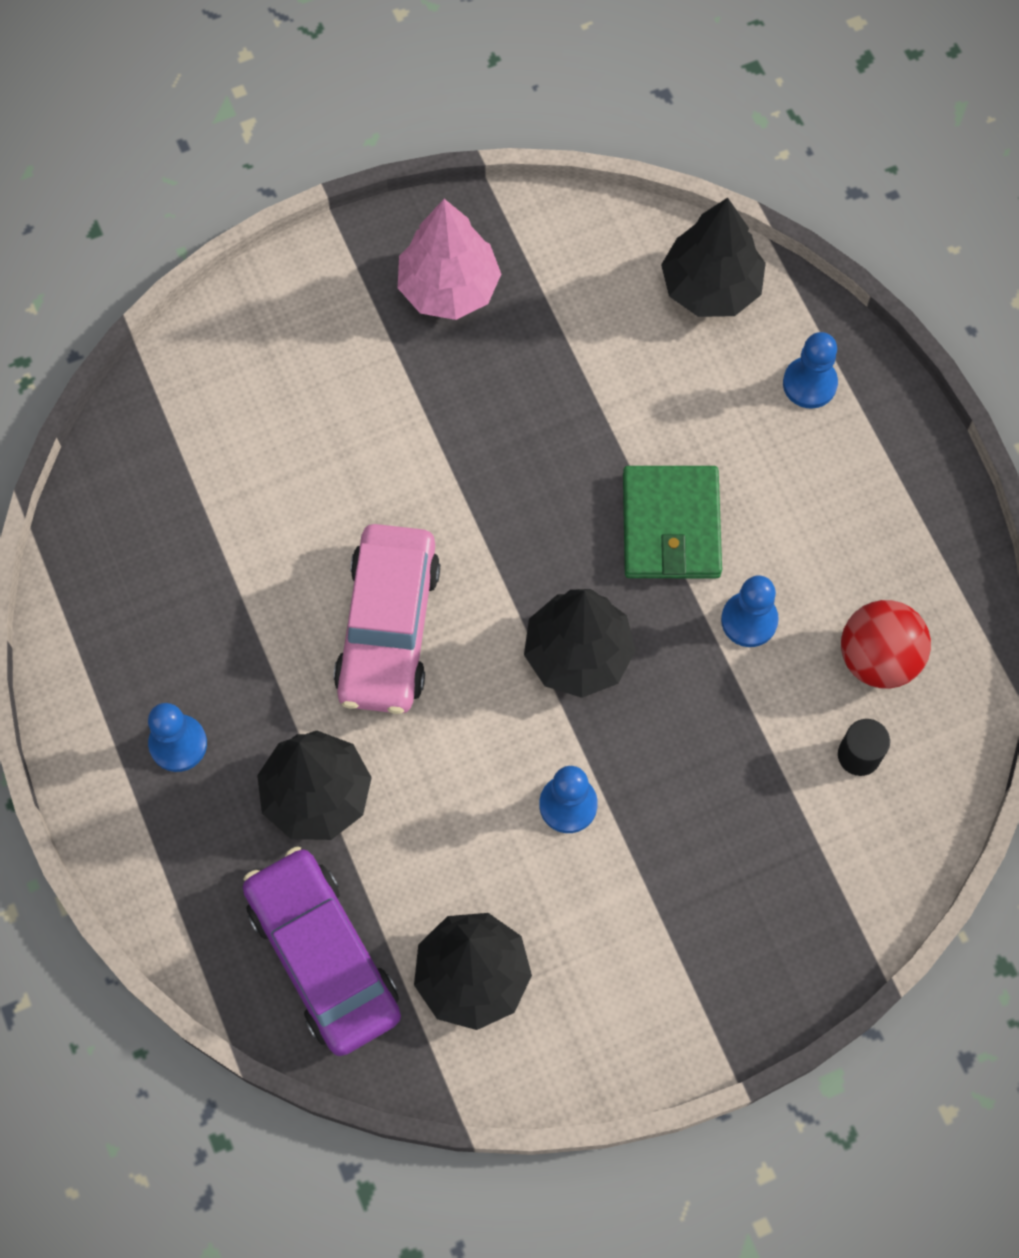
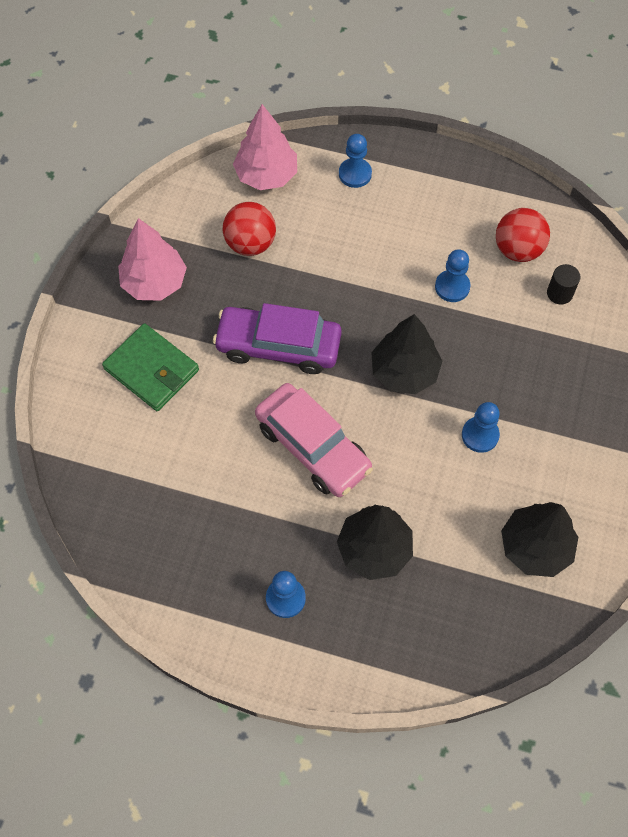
camera: 50 degrees left, 5 degrees down
purple car [243,846,401,1056] -> purple car moved to [213,303,342,374]
green wallet [623,466,722,578] -> green wallet moved to [102,323,199,411]
black tree [661,198,766,317] -> pink tree [233,104,297,190]
none -> red ball [223,202,276,256]

